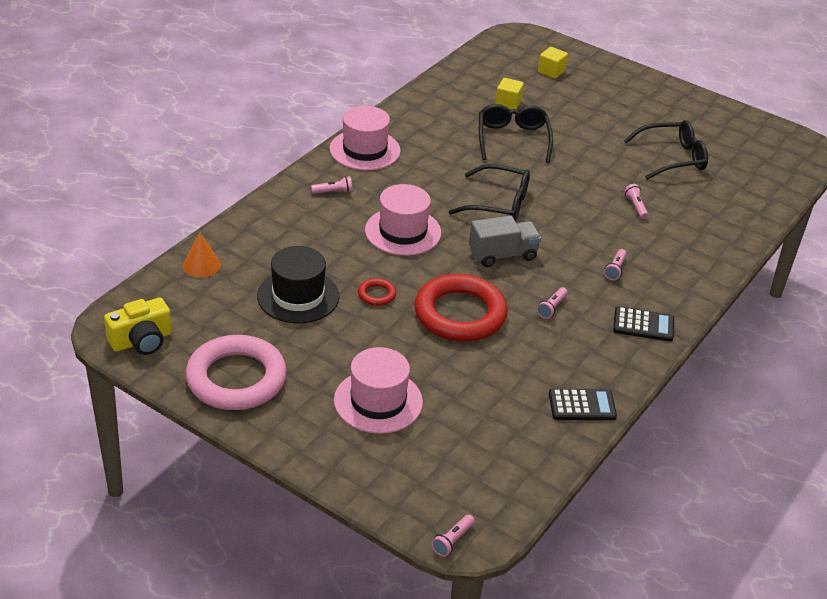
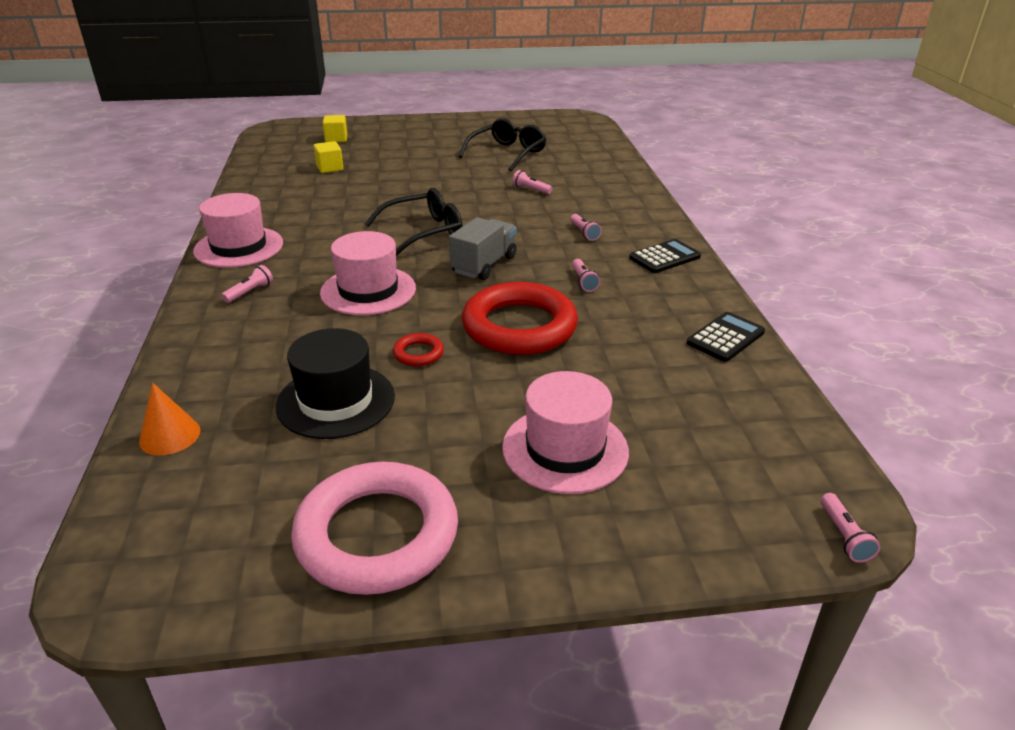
camera: 40 degrees left, 5 degrees down
yellow camera [104,298,172,355] -> none
black glasses [479,104,553,163] -> none

